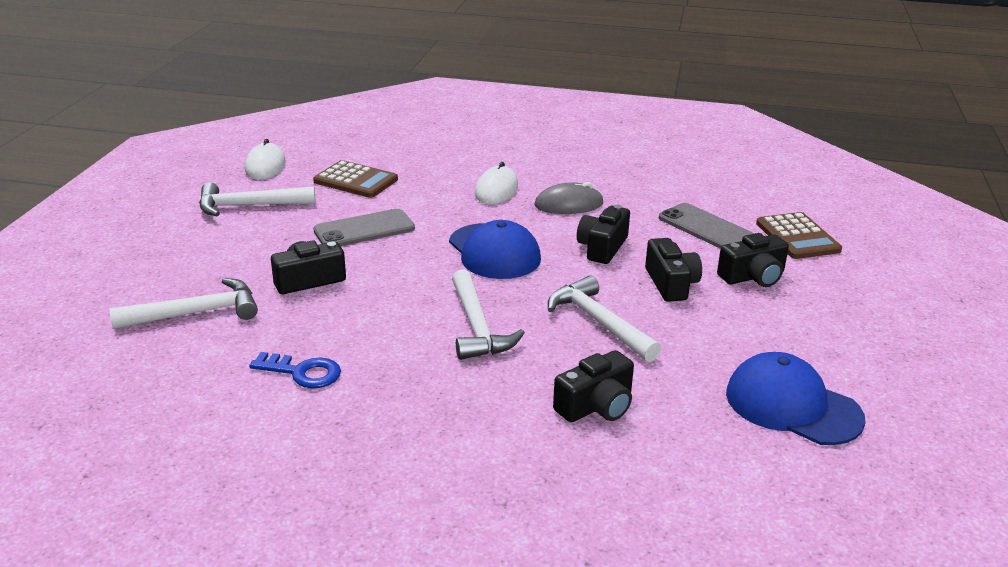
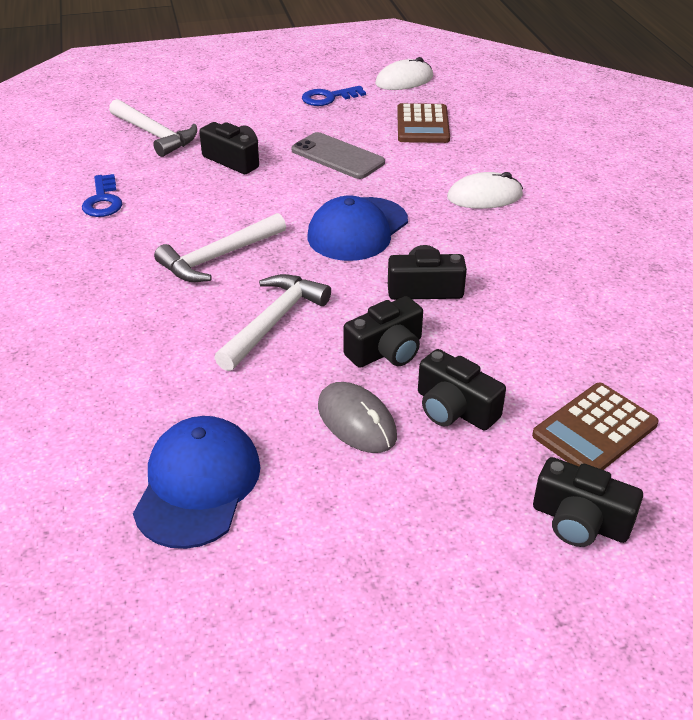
camera: 65 degrees right, 10 degrees up
white hammer [199,182,315,216] -> blue key [302,86,366,106]
grey mouse [535,182,604,214] -> grey mouse moved to [318,382,397,453]
black camera [553,350,634,422] -> black camera moved to [533,457,643,547]
grey phone [659,203,754,249] -> none

